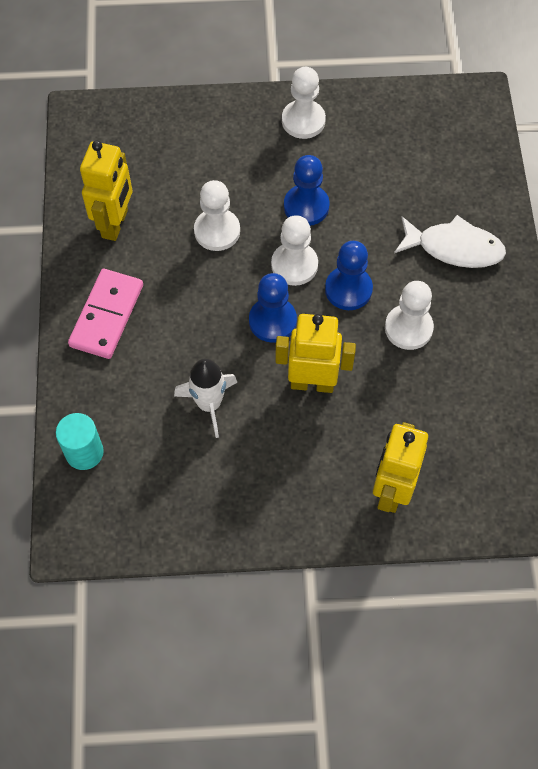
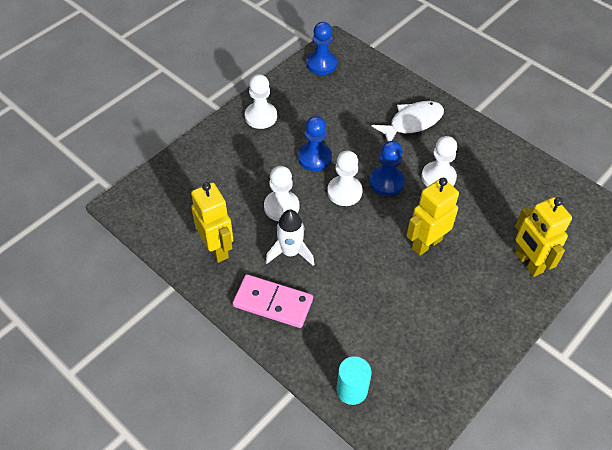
camera: 45 degrees left, 10 degrees down
pink domino [68,269,143,359] -> pink domino turned 45 degrees counterclockwise [233,274,313,328]
white rocket [174,359,237,438] -> white rocket moved to [266,209,314,266]
blue pawn [249,273,297,342] -> blue pawn moved to [306,22,337,75]

